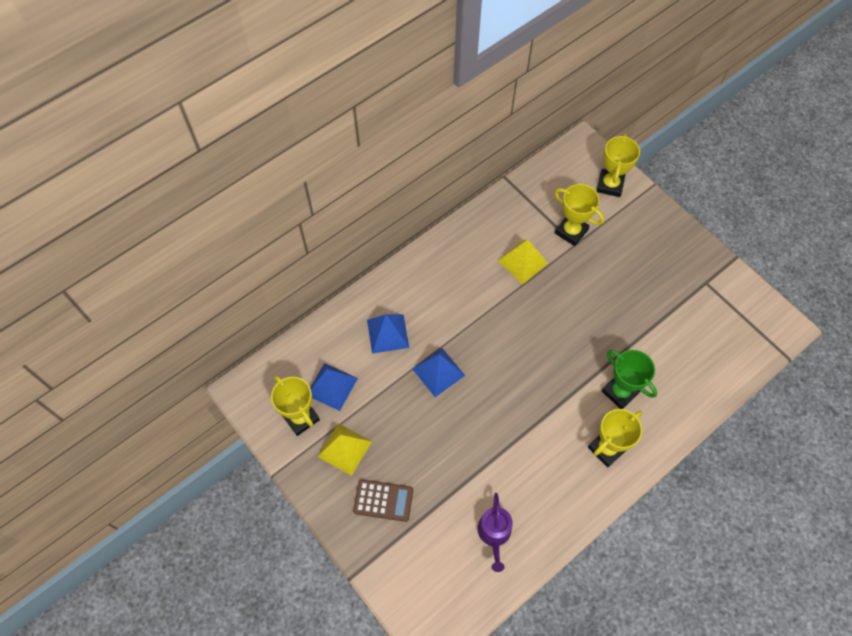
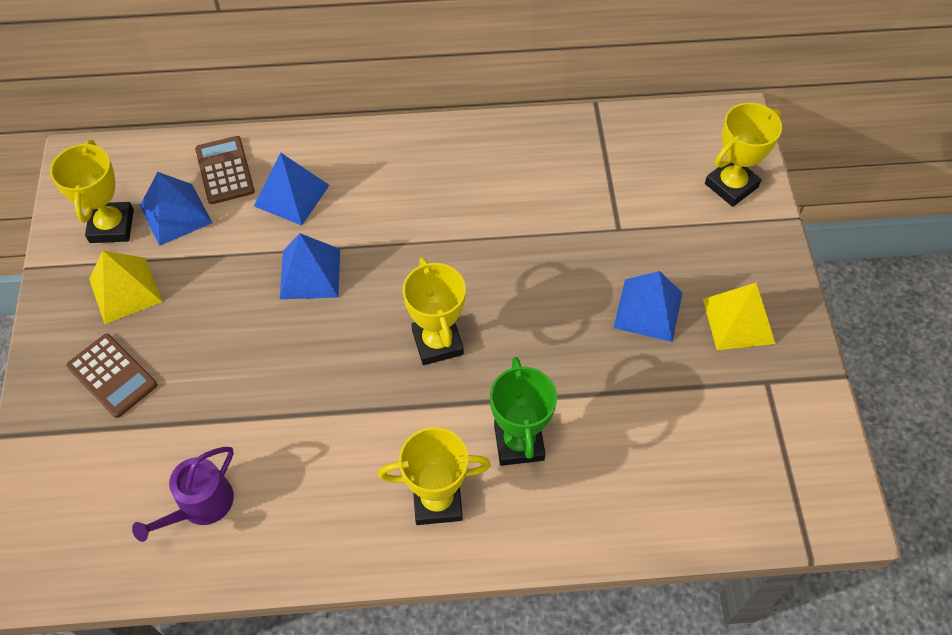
camera: 35 degrees right, 5 degrees down
yellow pyramid [498,240,548,284] -> yellow pyramid moved to [703,283,776,350]
yellow trophy [554,184,604,246] -> yellow trophy moved to [402,257,466,365]
none -> brown calculator [195,136,255,204]
none -> blue pyramid [614,271,682,342]

